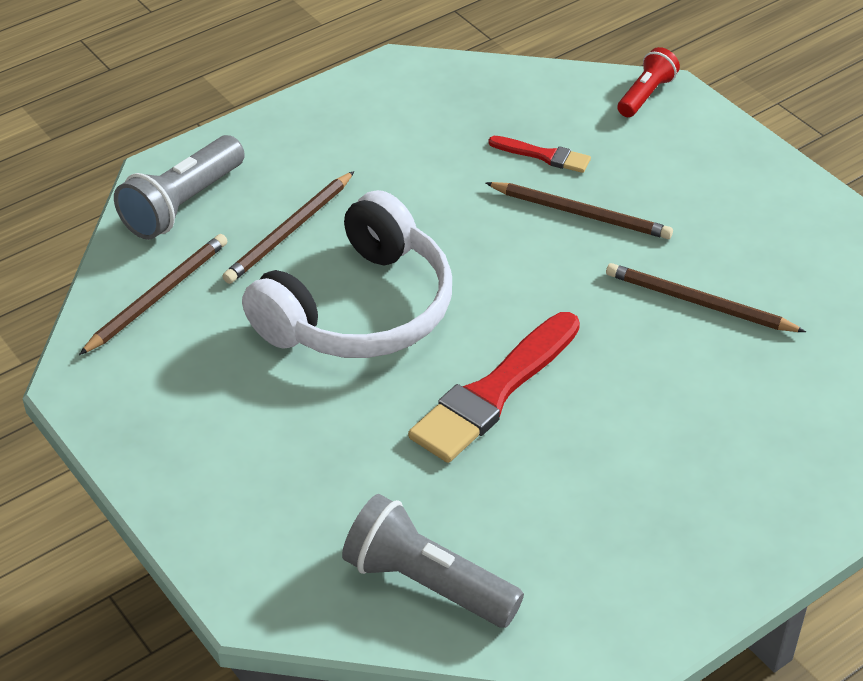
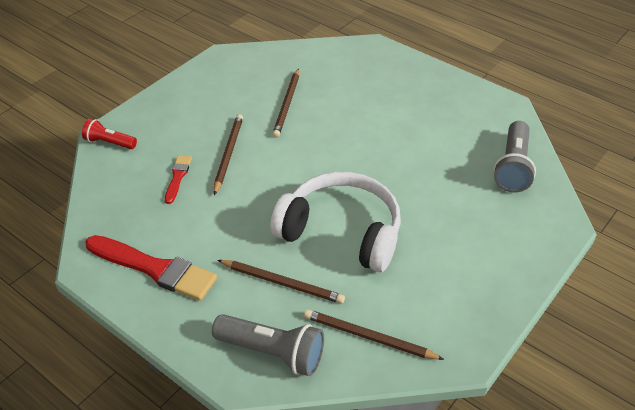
camera: 105 degrees left, 0 degrees up
red brush [408,312,580,463] -> red brush moved to [86,235,217,301]

